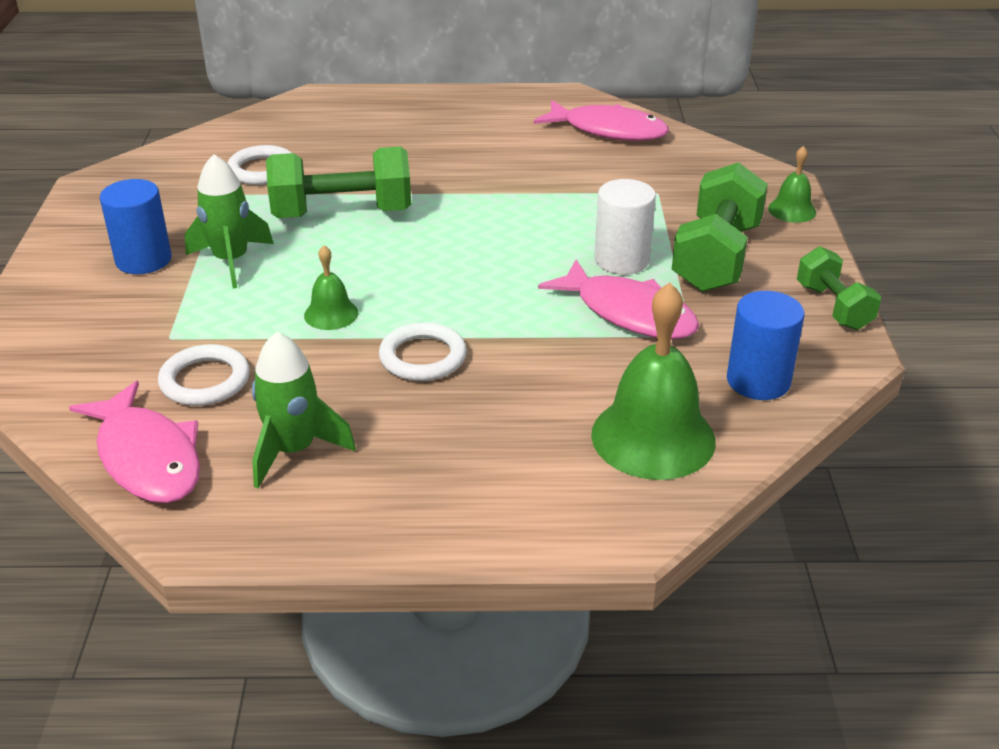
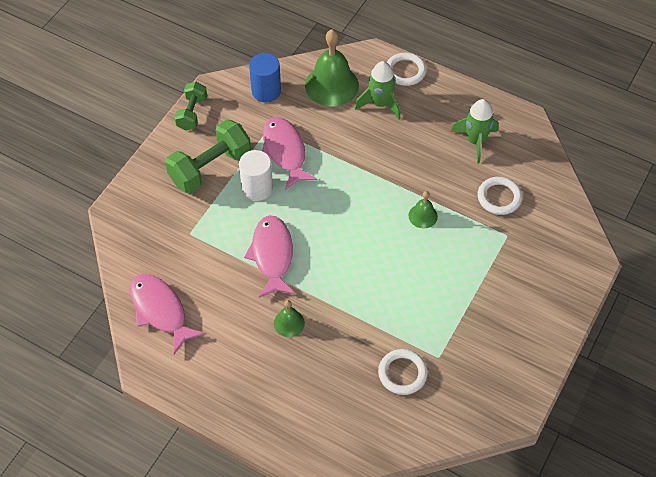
camera: 150 degrees left, 20 degrees up
pink fish [69,381,200,503] -> pink fish moved to [244,215,295,298]
blue cylinder [100,179,172,274] -> none
green rocket [185,154,274,288] -> green rocket moved to [354,61,400,120]
green dumbbell [266,147,411,218] -> none
white ring [379,322,467,381] -> white ring moved to [387,53,426,86]
green bell [768,146,816,223] -> green bell moved to [274,300,305,337]

